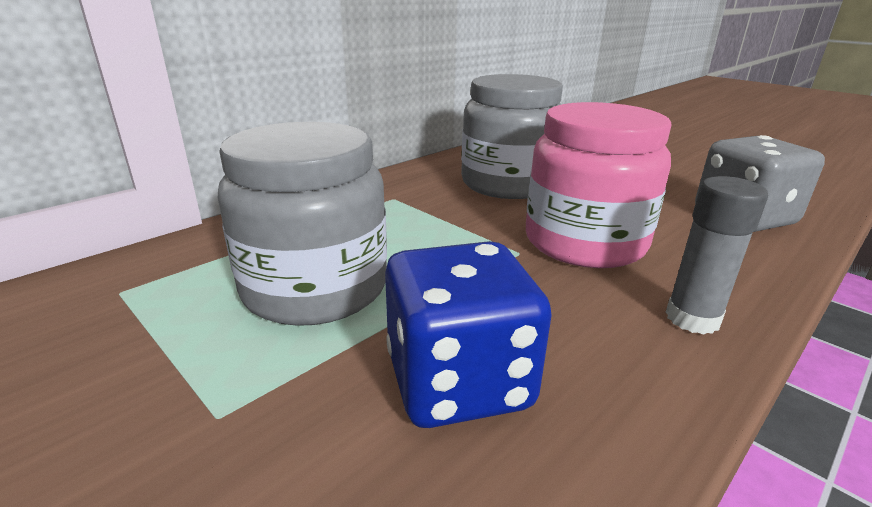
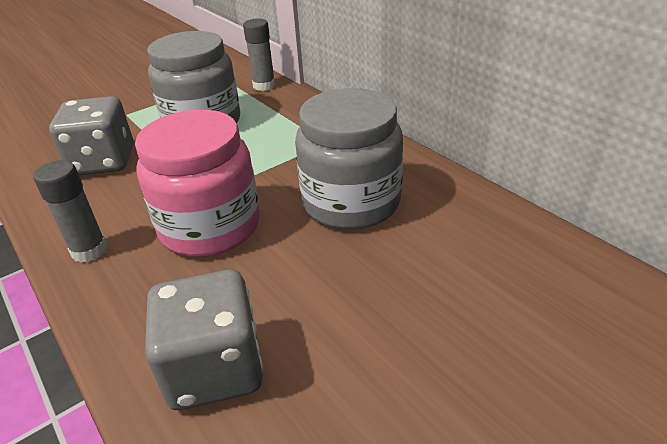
camera: 100 degrees right, 10 degrees up
blue dice [385,241,552,428] -> grey dice [49,96,133,175]
none -> grey glue stick [243,18,275,91]

